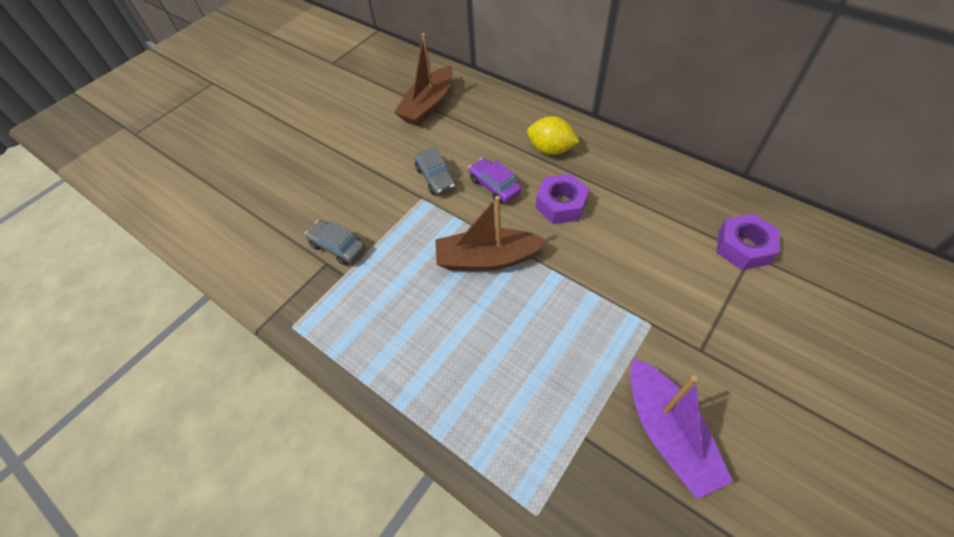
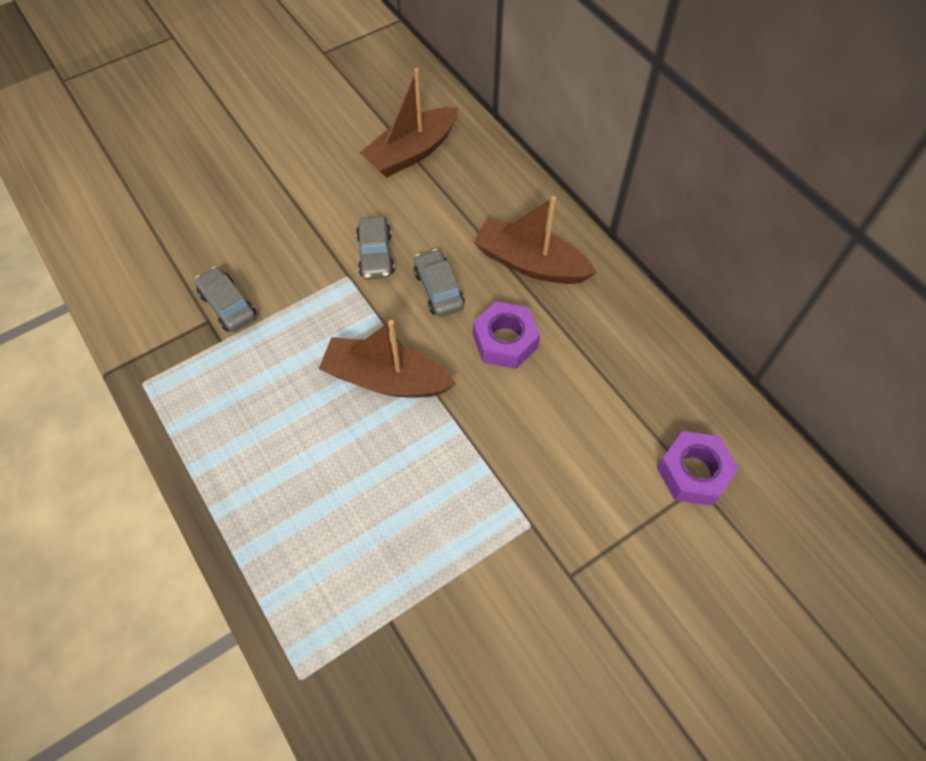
camera: 15 degrees right, 5 degrees up
purple car [469,158,521,204] -> grey car [414,249,465,317]
yellow lemon [527,116,580,155] -> brown boat [473,196,597,284]
purple boat [630,358,733,499] -> none

